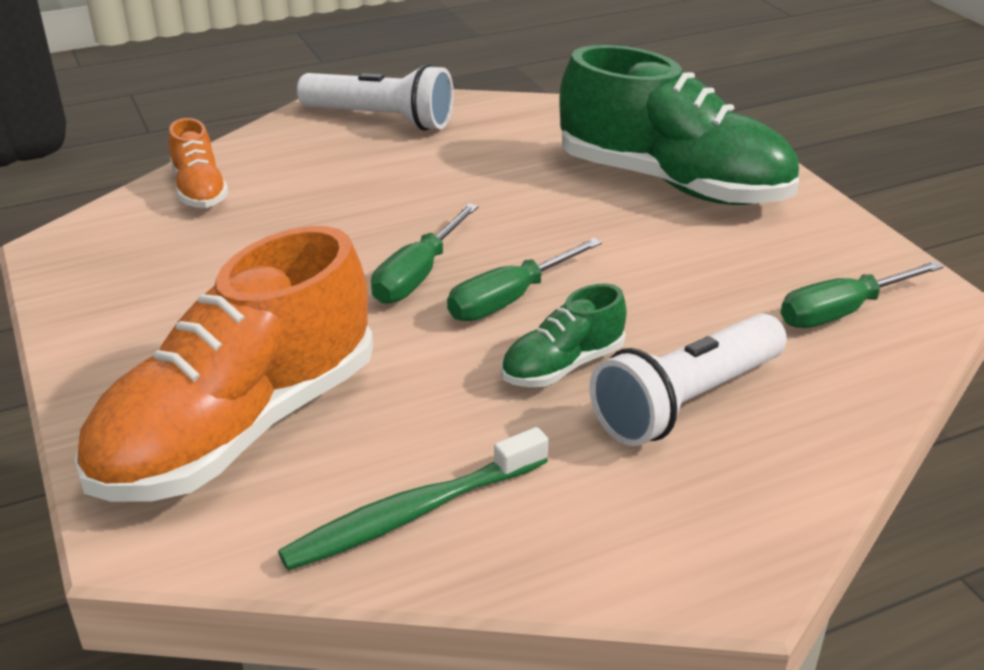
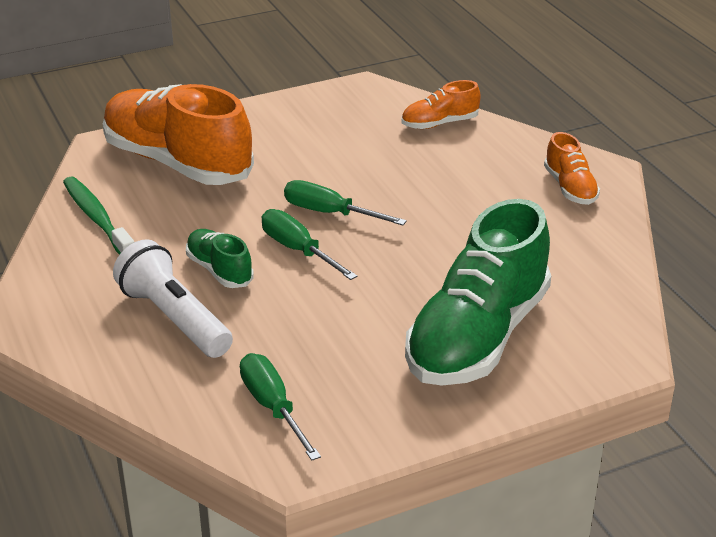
camera: 90 degrees right, 0 degrees up
white flashlight [297,64,454,131] -> orange shoe [544,132,600,205]

